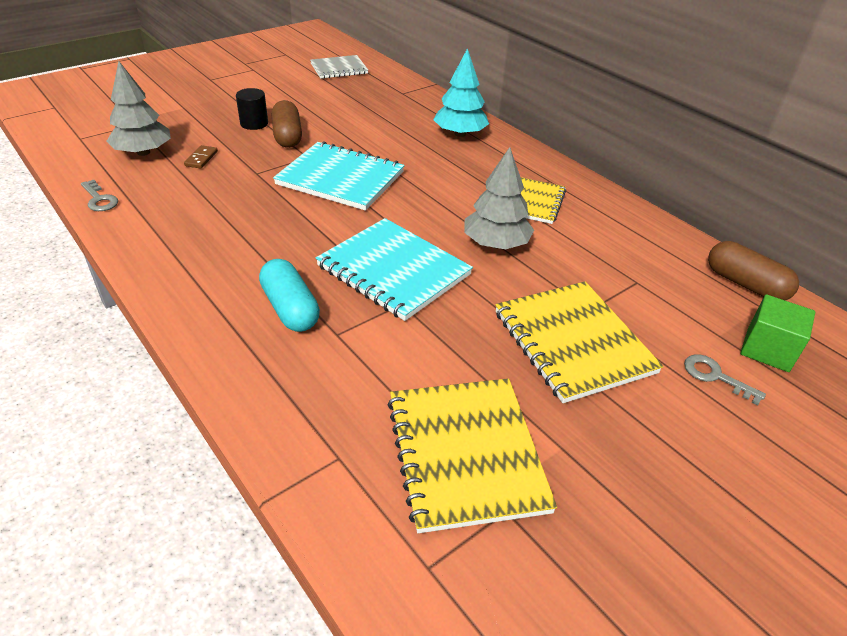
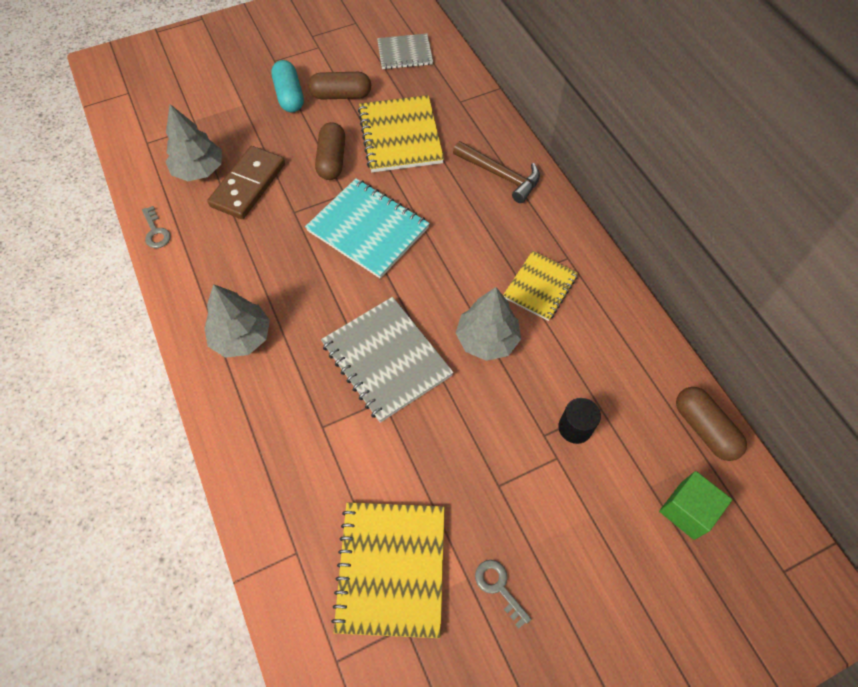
camera: 15 degrees right, 20 degrees up
brown domino [184,145,218,169] -> brown domino [207,146,285,219], size x2.36
black cylinder [236,88,268,130] -> black cylinder moved to [558,398,601,444]
turquoise capsule [259,259,320,332] -> turquoise capsule moved to [271,60,304,112]
turquoise notebook [316,218,473,321] -> grey notebook [321,297,454,423]
turquoise tree [433,48,489,137] -> brown hammer [453,141,540,203]
yellow notebook [495,281,663,403] -> yellow notebook moved to [358,95,444,172]
grey key [684,354,766,405] -> grey key moved to [475,560,531,629]
none -> grey tree [204,284,270,358]
none -> brown capsule [308,72,371,100]

